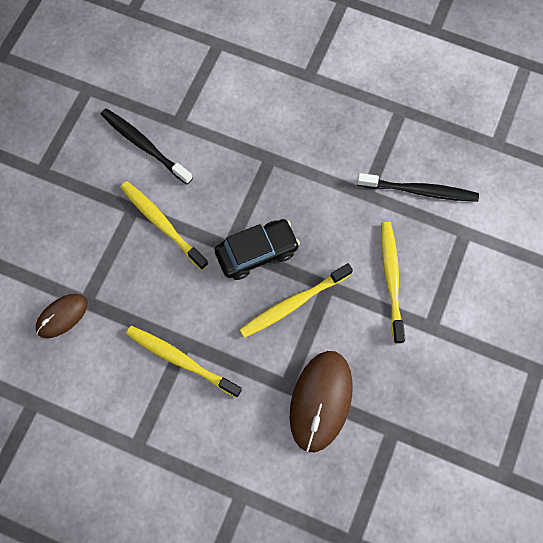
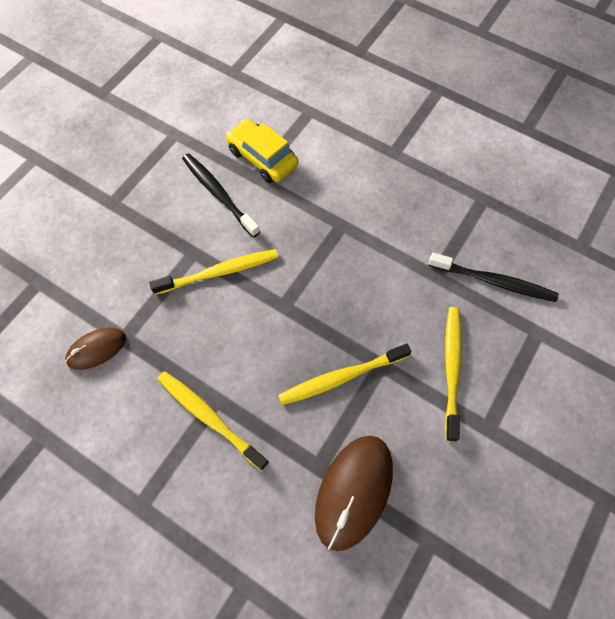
camera: 10 degrees right, 5 degrees down
yellow toothbrush [120,181,208,270] -> yellow toothbrush turned 105 degrees clockwise [149,249,278,295]
black car [215,219,300,280] -> none
none -> yellow car [226,119,298,183]

